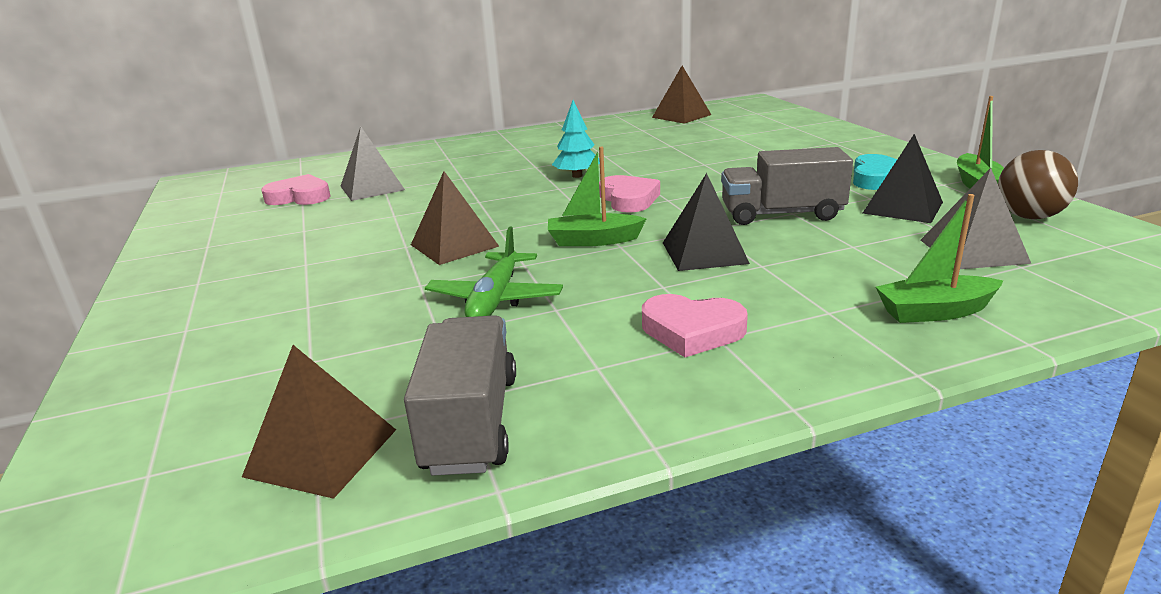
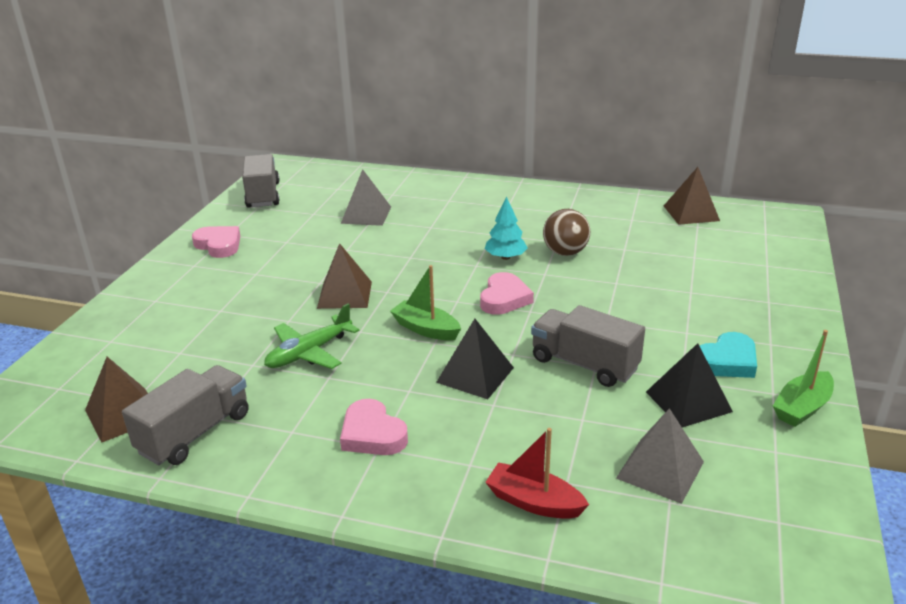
camera: 35 degrees right, 5 degrees up
pink heart [261,174,330,205] -> pink heart moved to [192,226,240,258]
green boat [876,194,1003,323] -> red boat [485,428,589,519]
brown ball [998,150,1078,219] -> brown ball moved to [543,209,590,256]
none -> grey truck [242,154,280,208]

